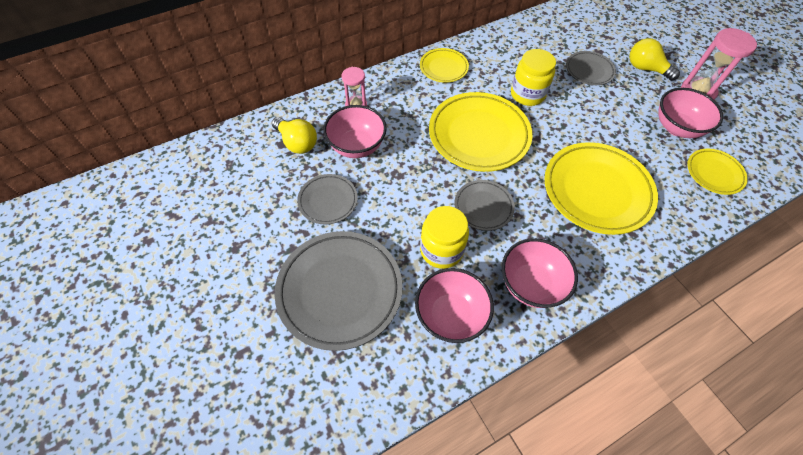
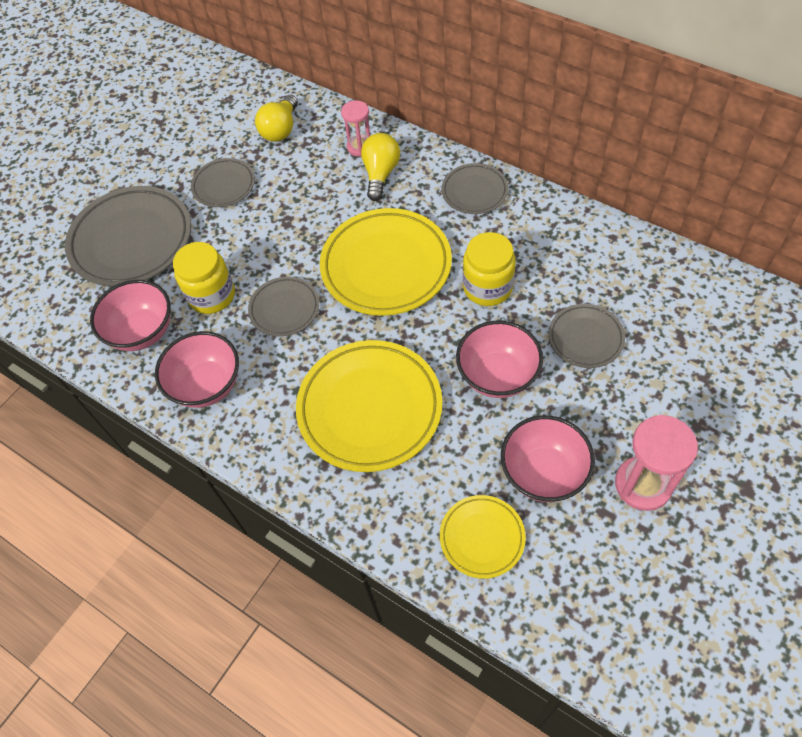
camera: 70 degrees right, 0 degrees up
pink bowl [323,105,387,158] -> pink bowl moved to [456,321,543,398]
yellow plate [420,48,469,83] -> grey plate [442,163,508,214]
yellow light bulb [630,38,680,81] -> yellow light bulb moved to [361,133,400,201]

